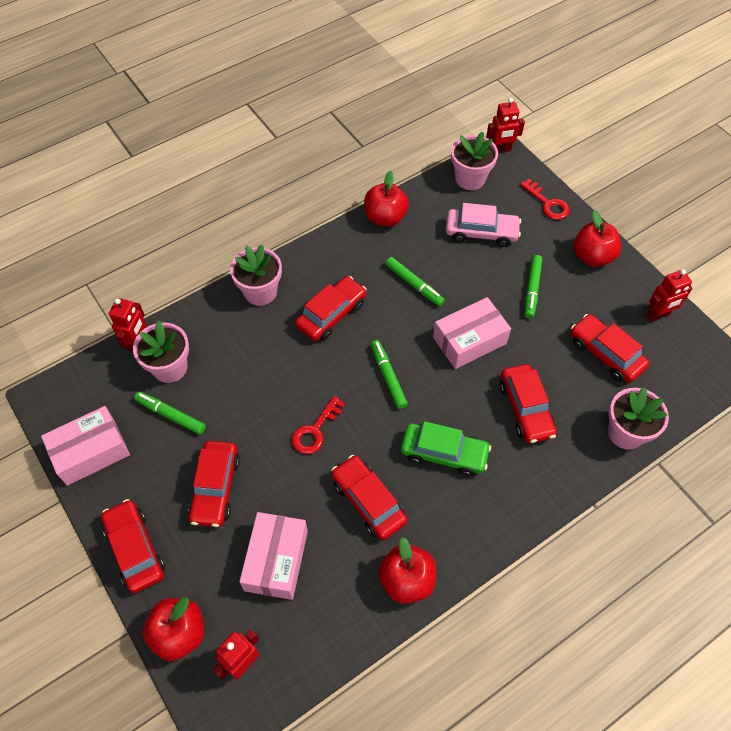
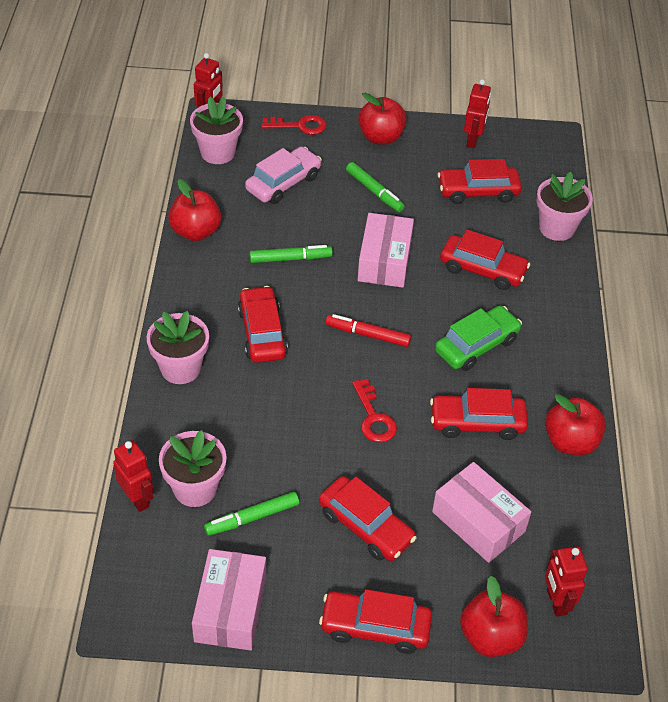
camera: 55 degrees left, 10 degrees down
green marker [371,340,408,409] -> red marker [326,314,411,347]

